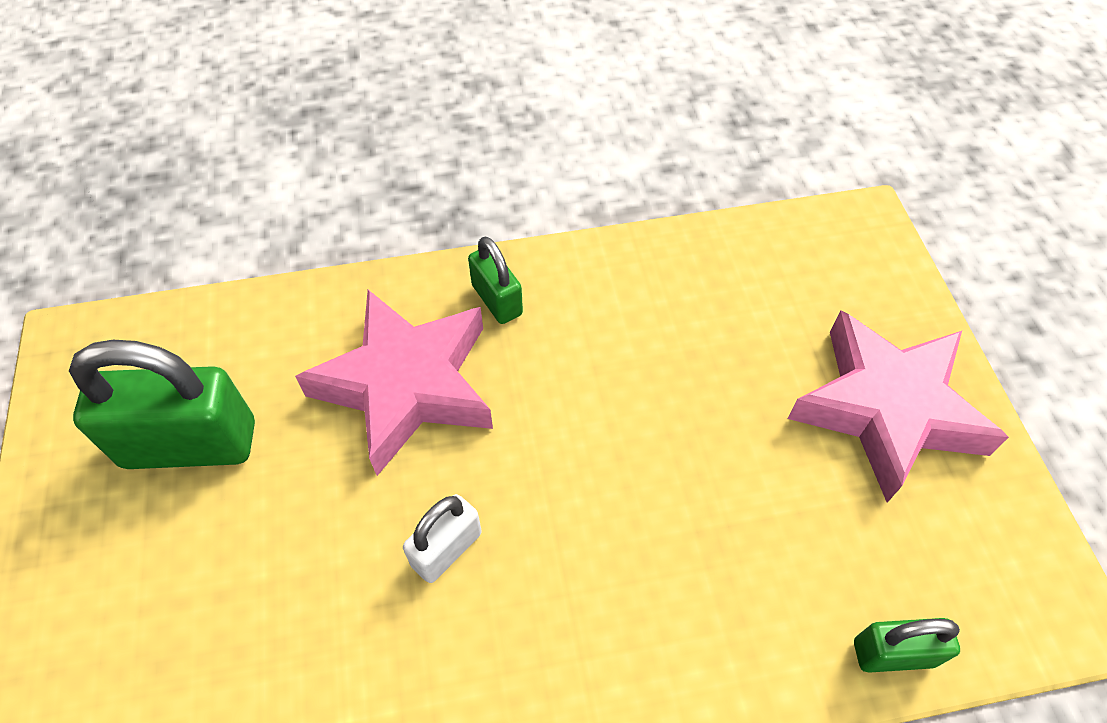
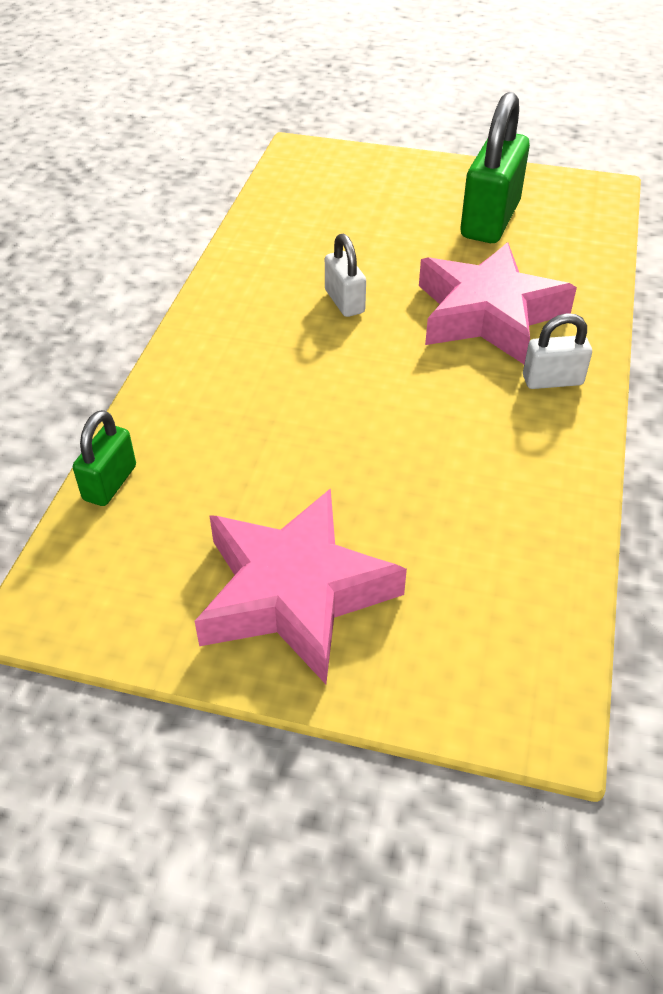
camera: 115 degrees right, 10 degrees down
green padlock [468,236,523,324] -> white padlock [523,313,592,389]

